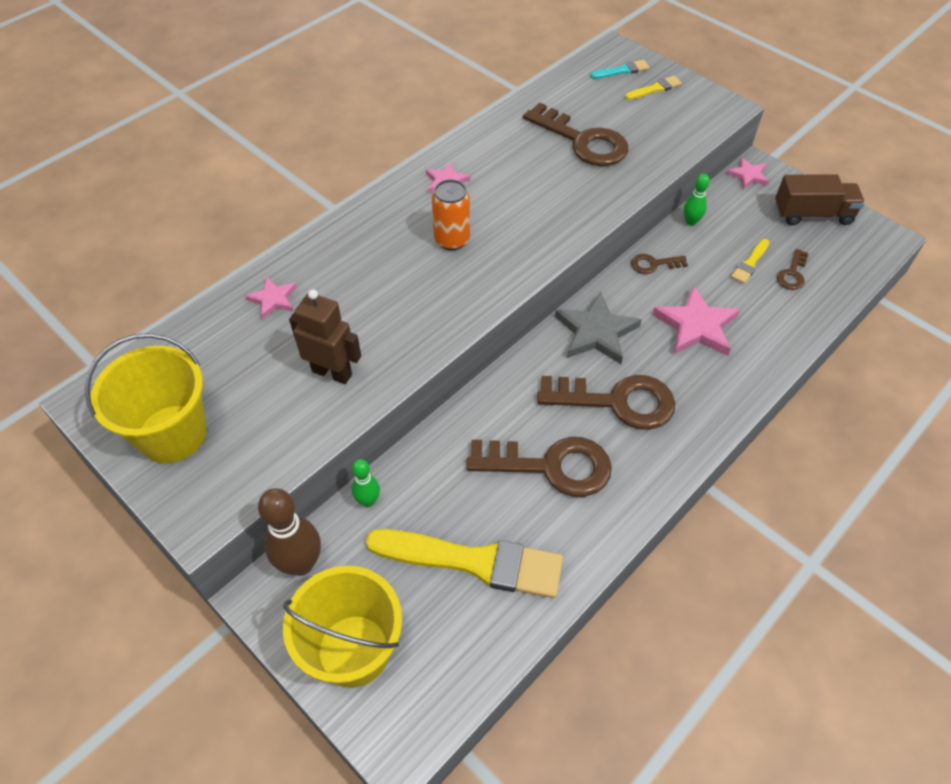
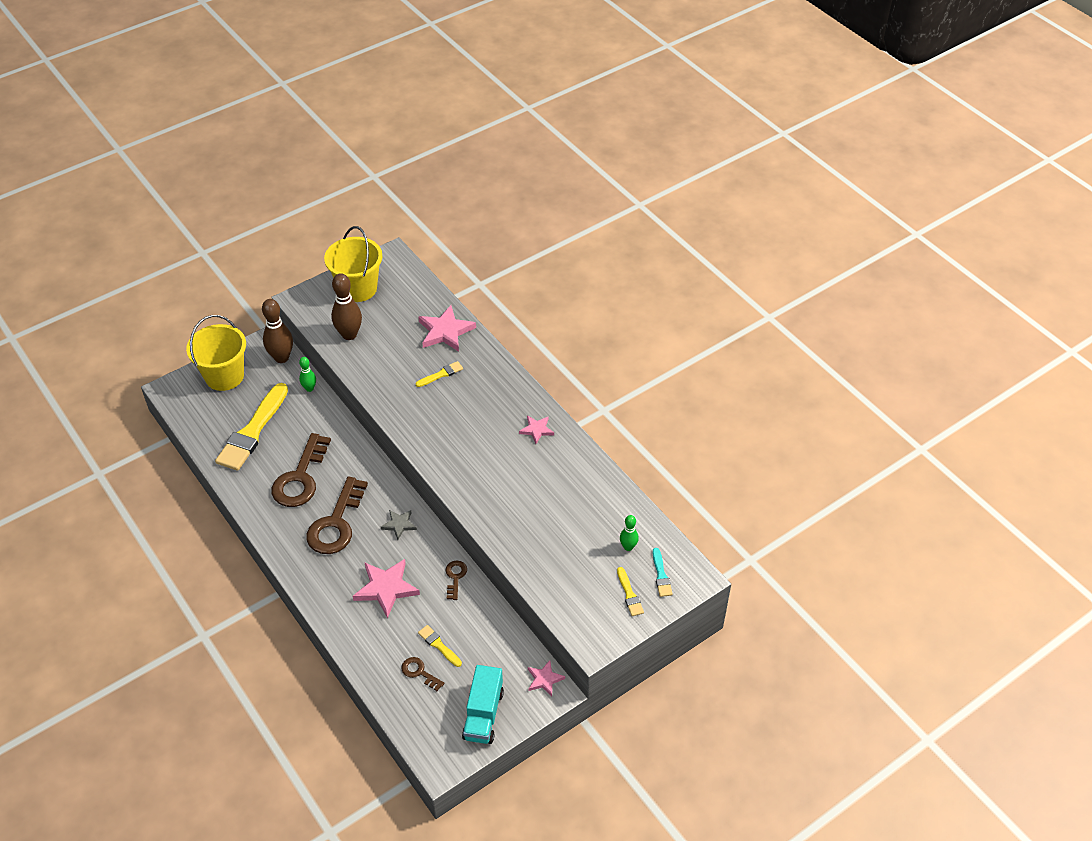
camera: 100 degrees right, 5 degrees down
pink star [245,277,297,319] -> pink star [418,305,476,352], size x1.78
brown robot [289,289,361,384] -> none
orange can [432,179,470,251] -> none
brown key [523,102,628,166] -> none
grey star [555,292,642,364] -> grey star [381,510,417,540], size x0.56
green bowling pin [684,174,710,226] -> green bowling pin moved to [620,515,639,551]
brown truck [775,174,865,225] -> turquoise truck [462,665,504,744]
none -> brown bowling pin [331,273,362,340]
none -> yellow brush [416,361,463,387]

